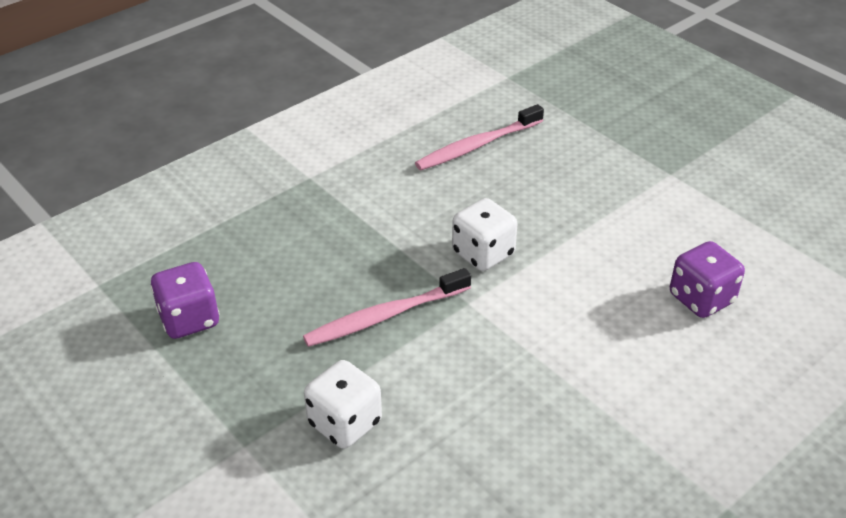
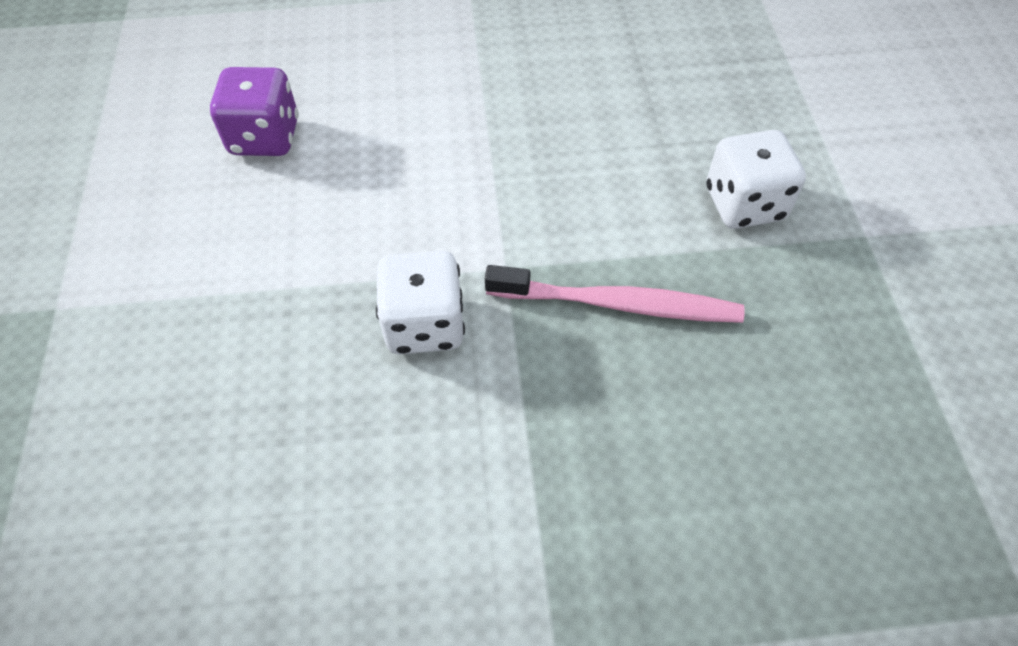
camera: 145 degrees left, 15 degrees up
purple dice [150,262,219,339] -> none
pink toothbrush [415,104,544,170] -> none

